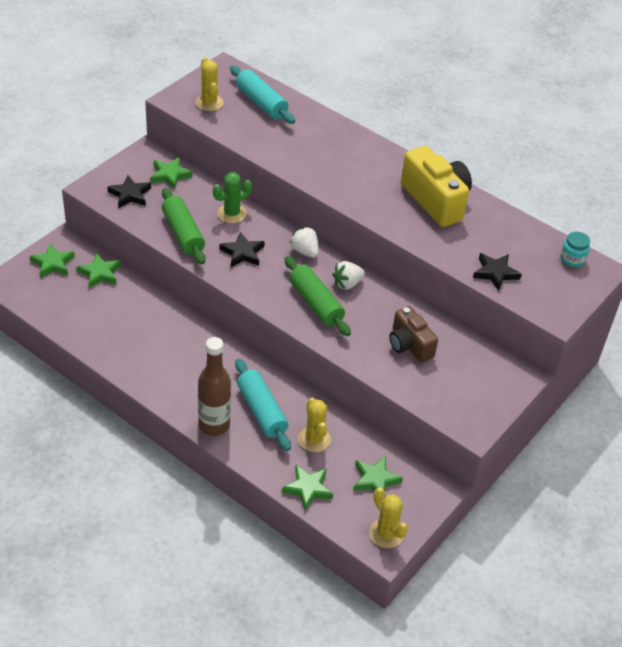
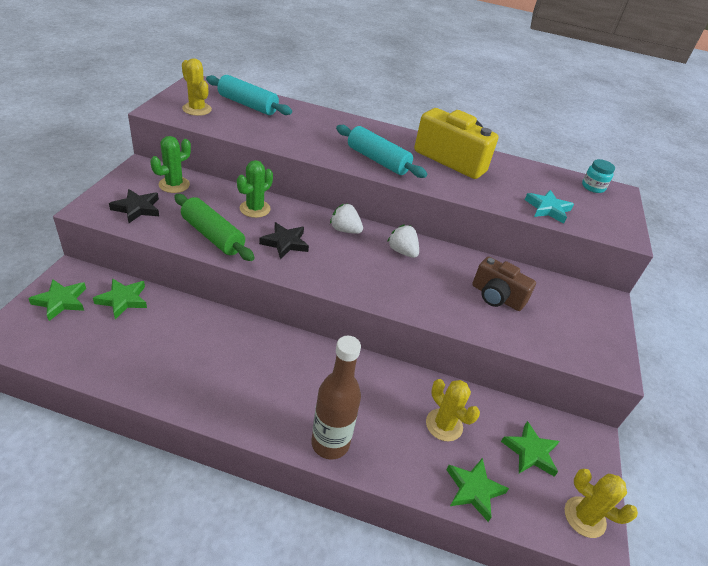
camera: 25 degrees left, 5 degrees down
green star [150,157,193,190] -> green cactus [150,136,191,193]
turquoise rolling pin [235,358,291,451] -> turquoise rolling pin moved to [336,125,427,178]
green rolling pin [285,256,351,336] -> none
white strawberry [332,261,365,290] -> white strawberry turned 105 degrees clockwise [387,224,419,258]
black star [473,253,522,291] -> turquoise star [525,190,574,224]

